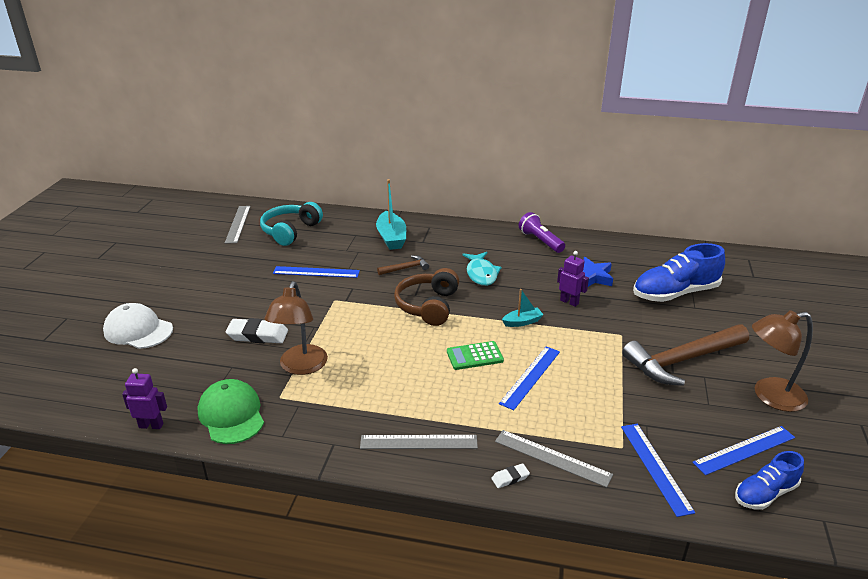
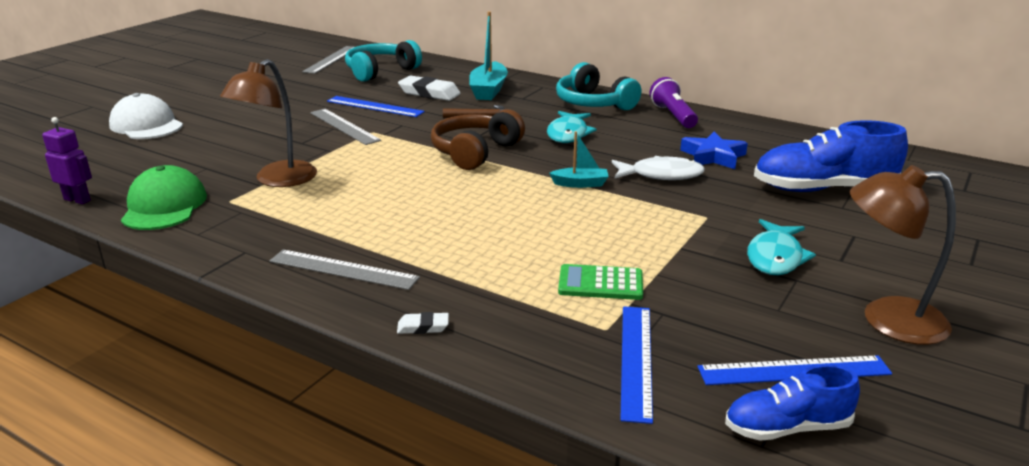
camera: 20 degrees right, 5 degrees down
white eraser [226,318,288,343] -> white eraser moved to [398,75,461,101]
green calculator [447,341,504,370] -> green calculator moved to [558,264,643,300]
grey ruler [495,430,613,488] -> grey ruler moved to [310,109,381,145]
blue ruler [499,346,560,410] -> none
purple robot [557,251,589,307] -> white fish [612,156,705,180]
brown hammer [622,324,749,386] -> turquoise fish [747,219,816,275]
none -> turquoise headphones [556,62,641,110]

